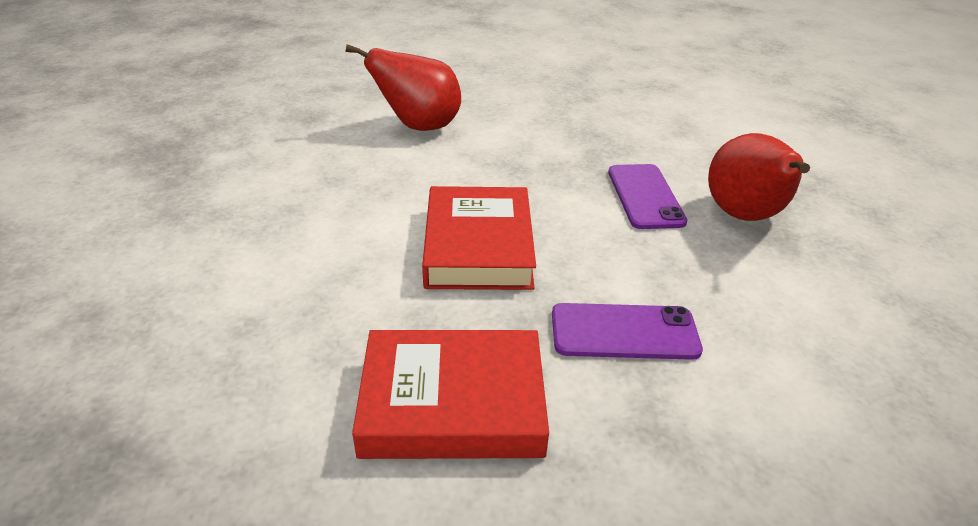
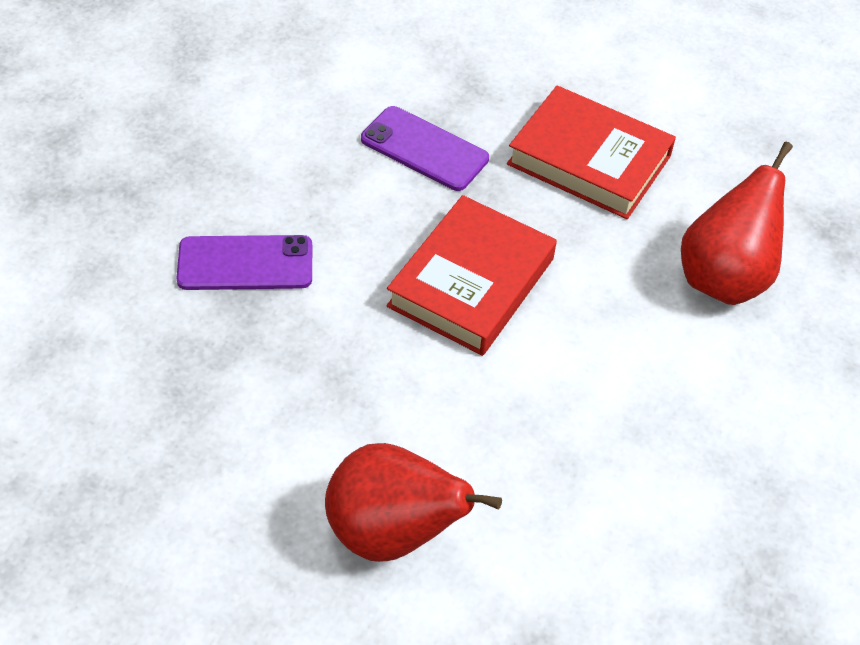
camera: 150 degrees left, 15 degrees up
purple phone [608,164,688,229] -> purple phone turned 60 degrees clockwise [176,235,312,290]
red pear [708,133,810,221] -> red pear moved to [681,142,793,305]

